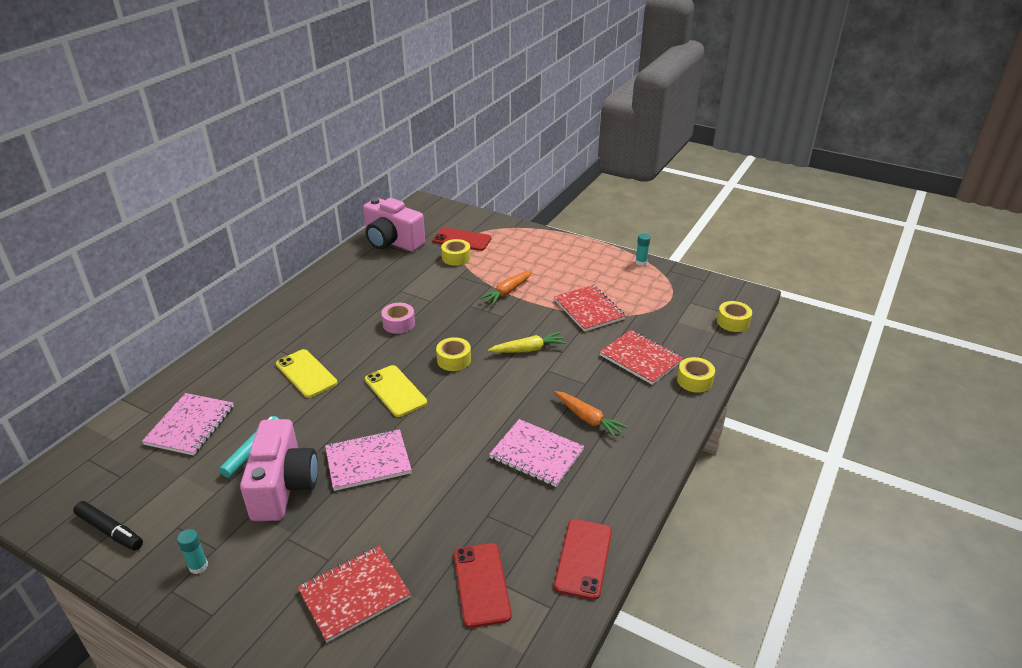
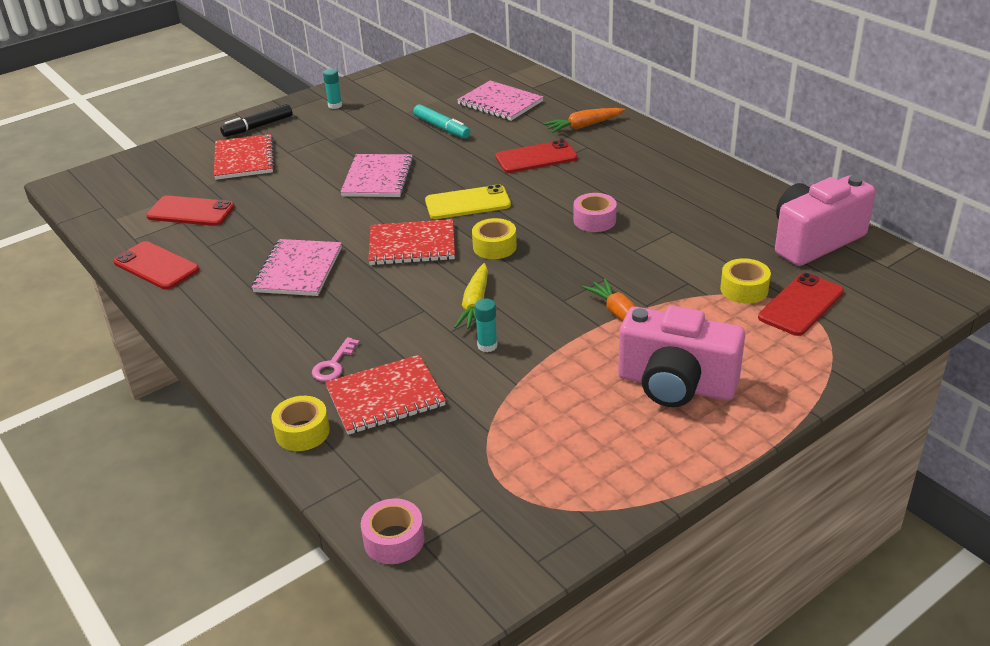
camera: 115 degrees right, 0 degrees up
black marker [73,501,143,550] -> black marker moved to [220,104,292,137]
pink camera [240,419,318,521] -> pink camera moved to [618,306,745,407]
yellow phone [276,349,338,398] -> red phone [496,140,578,173]
pink notebook [489,419,584,487] -> pink notebook turned 45 degrees counterclockwise [252,239,342,296]
red notebook [554,285,626,332] -> red notebook moved to [368,219,455,265]
orange carrot [554,391,628,439] -> orange carrot moved to [543,108,625,133]
turquoise glue stick [635,233,650,266] -> turquoise glue stick moved to [474,298,498,352]
yellow tape [717,301,752,332] -> pink tape [361,499,425,564]
none -> pink key [312,337,360,382]

